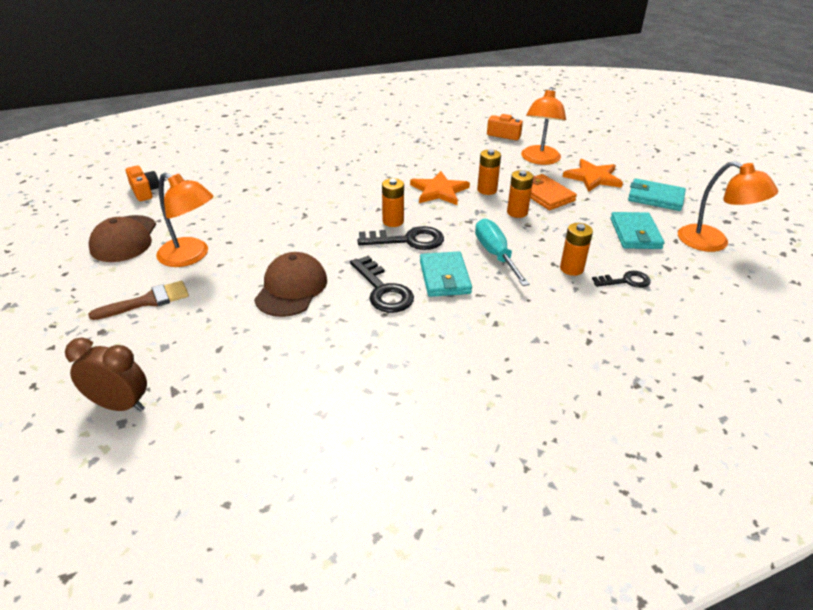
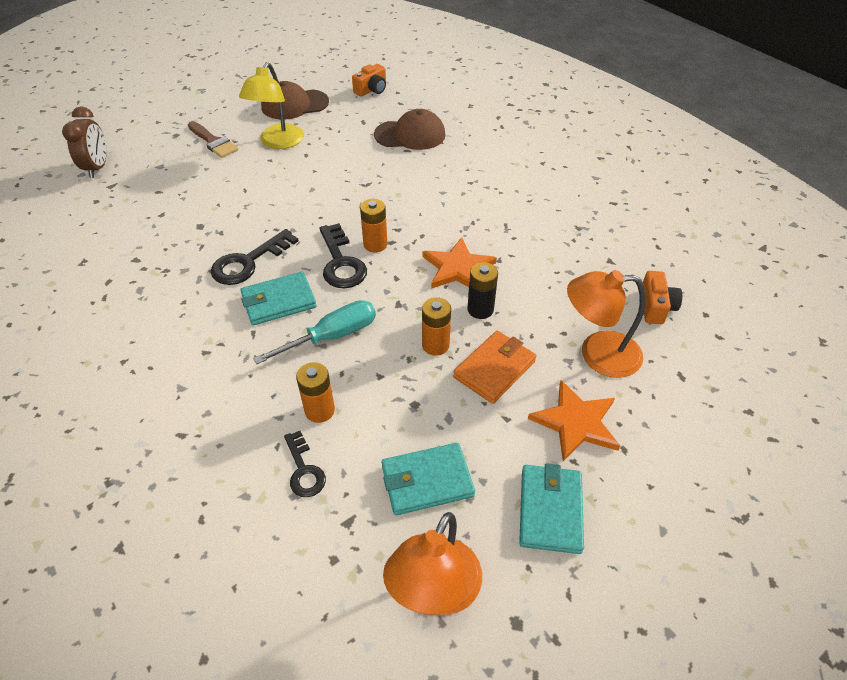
camera: 75 degrees right, 10 degrees up
orange lamp [156,173,214,267] -> yellow lamp [239,62,304,149]
brown cap [254,252,327,317] -> brown cap moved to [374,109,445,150]
orange battery [477,149,501,195] -> black battery [468,262,498,319]

